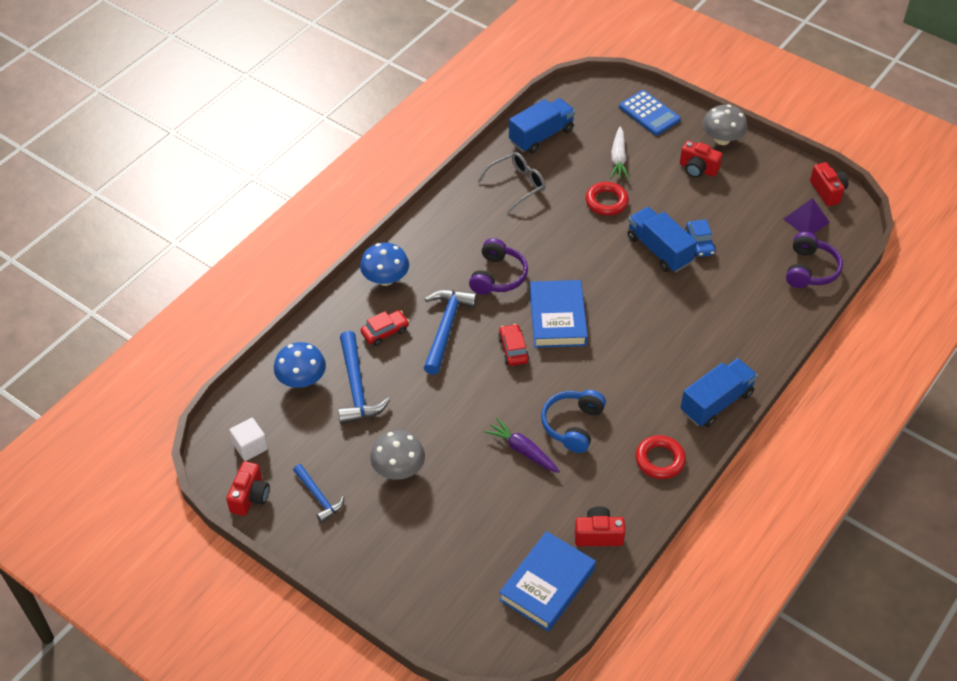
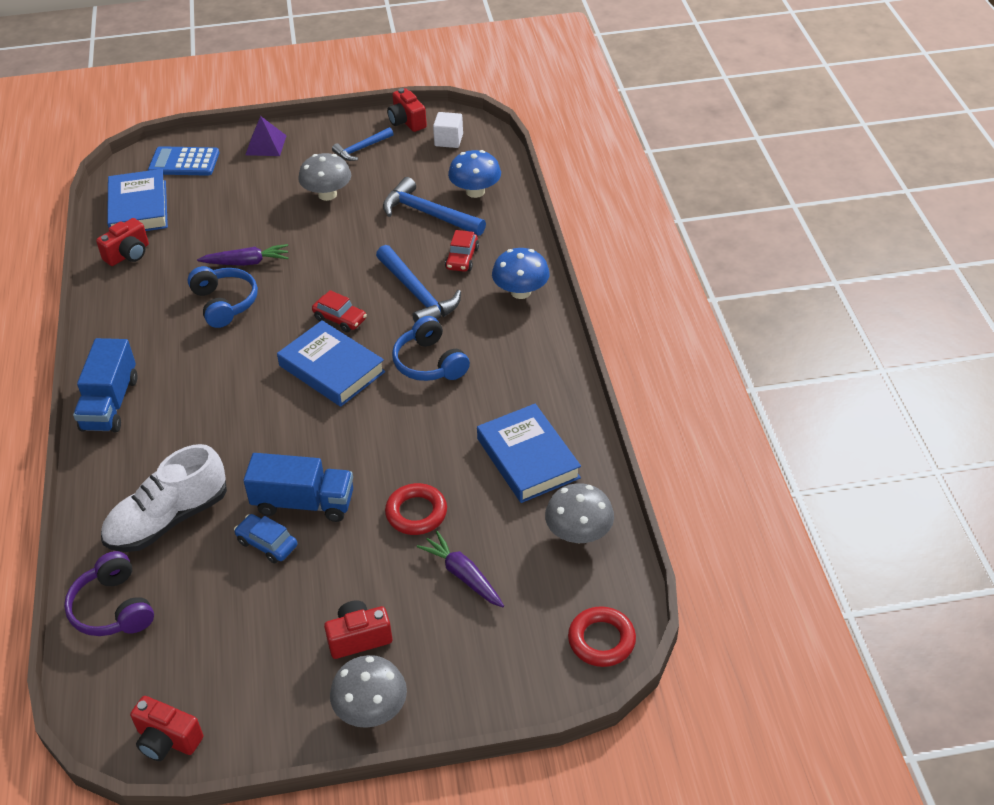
camera: 135 degrees right, 5 degrees down
blue hammer [293,464,344,523] -> blue hammer turned 45 degrees counterclockwise [332,127,393,161]
purple headphones [469,238,528,295] -> blue headphones [392,316,470,381]
grey glasses [477,152,546,213] -> blue book [477,404,581,503]
blue truck [509,98,575,154] -> grey mushroom [545,483,614,544]
white carrot [611,127,629,179] -> purple carrot [417,531,504,607]
blue calculator [619,90,681,135] -> blue calculator moved to [148,146,219,176]
red ring [635,435,686,479] -> red ring moved to [568,606,636,667]
purple pyramid [784,198,830,234] -> purple pyramid moved to [245,116,287,156]
none -> white shoe [101,444,227,552]

